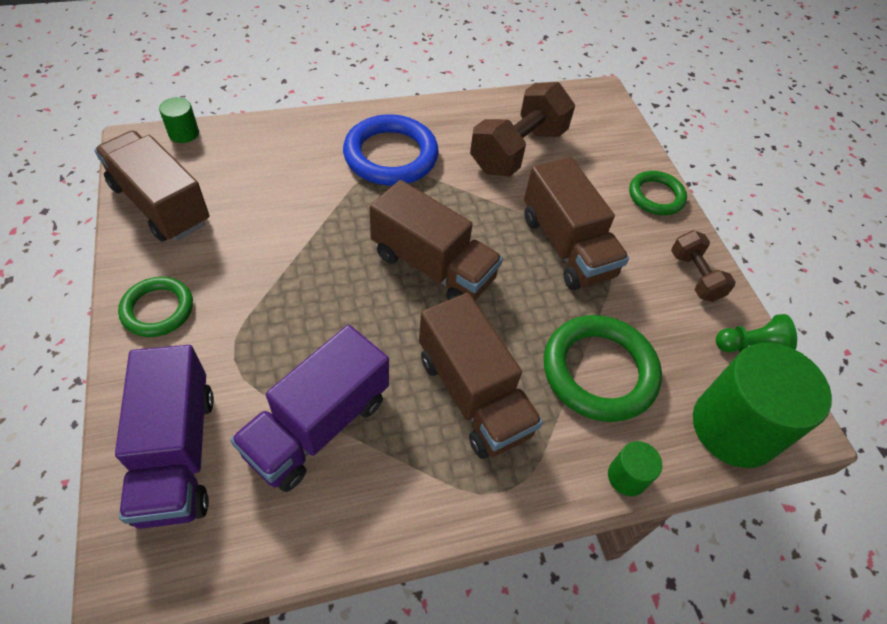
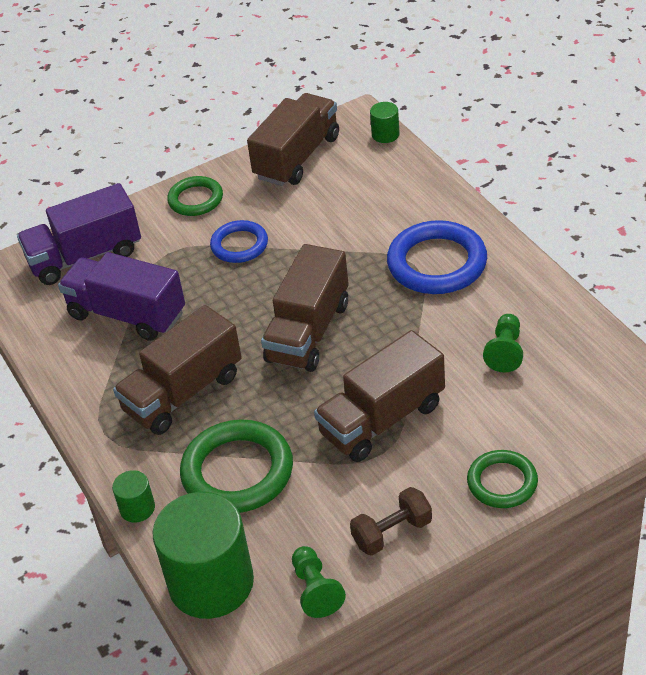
camera: 85 degrees right, 10 degrees down
brown dumbbell [470,82,575,176] -> green pawn [483,314,523,373]
none -> blue ring [210,220,268,263]

